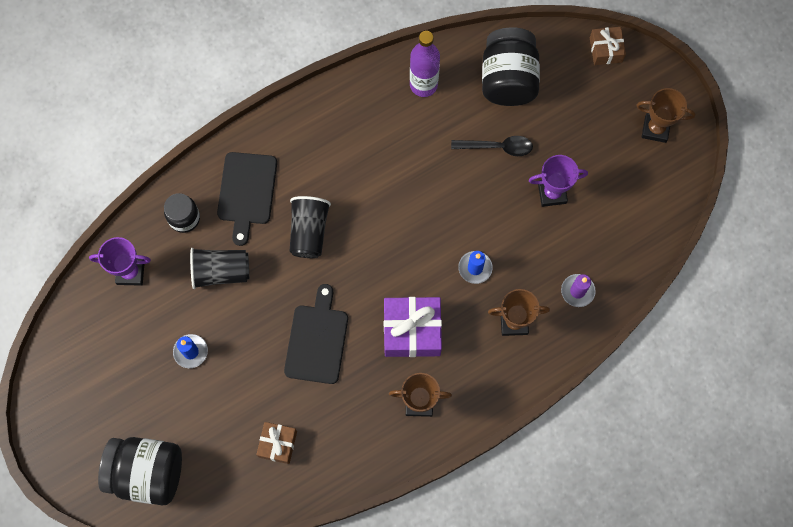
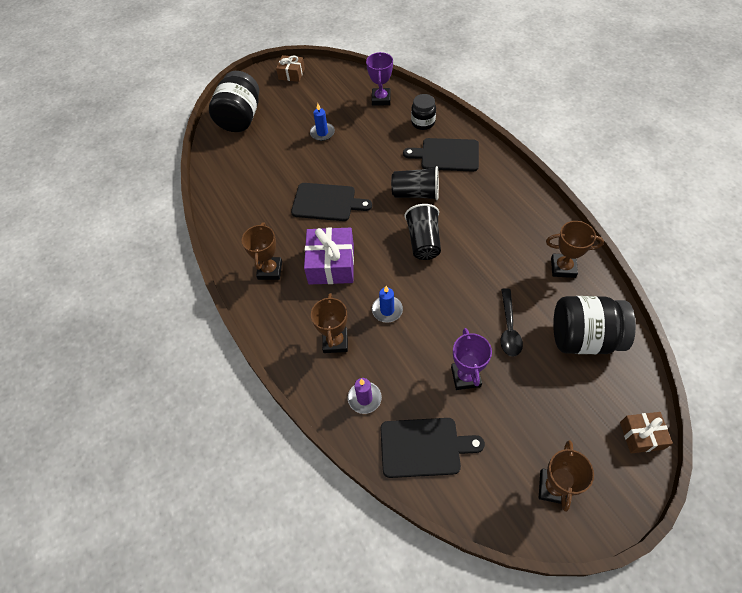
camera: 95 degrees right, 15 degrees down
black cup [190,248,249,289] -> black cup moved to [405,204,441,260]
brown gift [256,422,297,464] -> brown gift moved to [276,55,305,82]
purple bottle [410,31,440,97] -> brown trophy [546,221,604,278]
none -> black cutting board [380,418,485,478]

